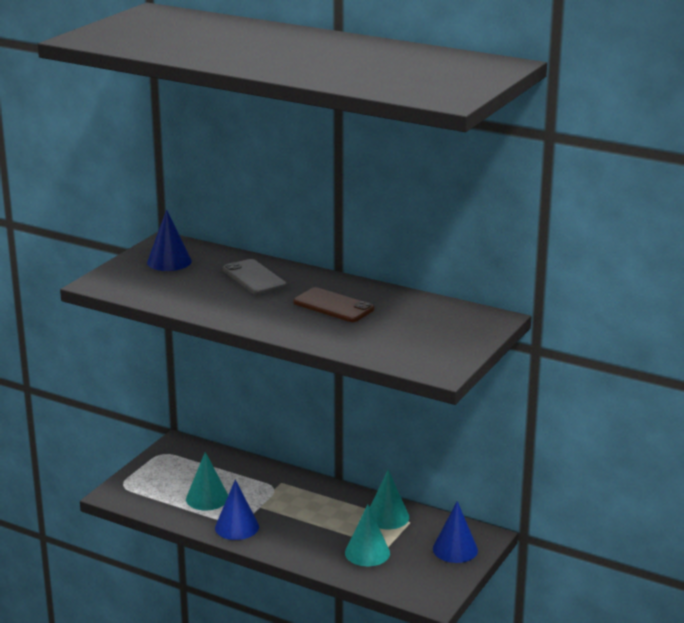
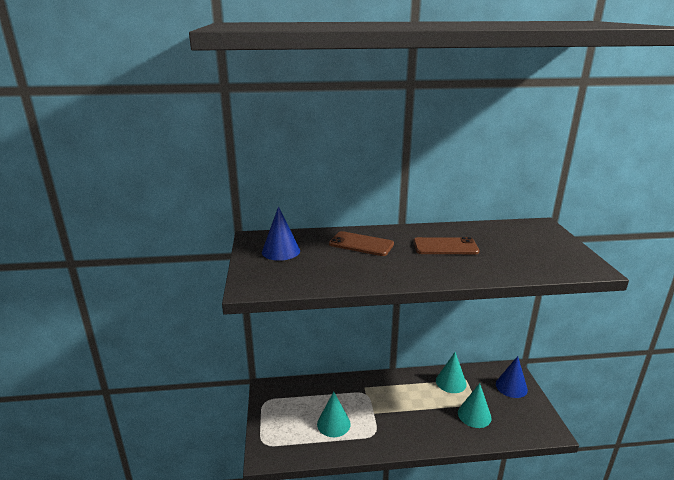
camera: 35 degrees left, 0 degrees up
blue cone [215,479,259,540] -> none
grey phone [223,259,287,295] -> brown phone [329,231,394,256]

